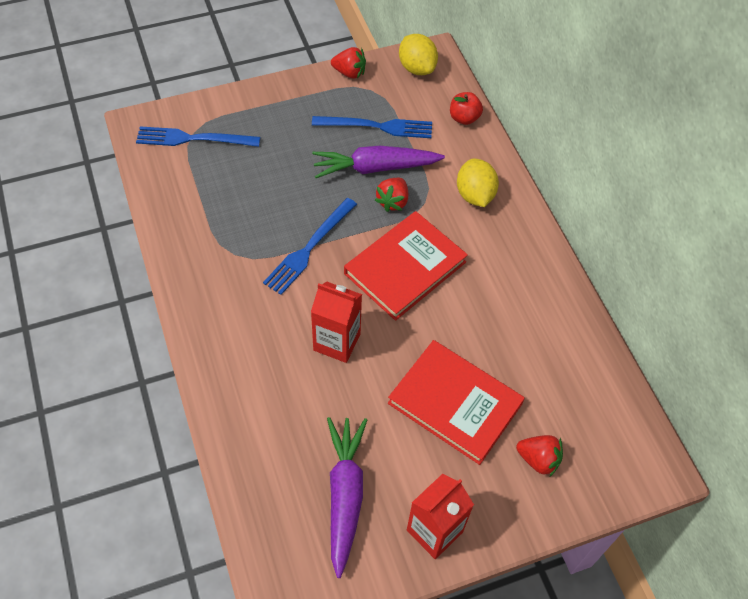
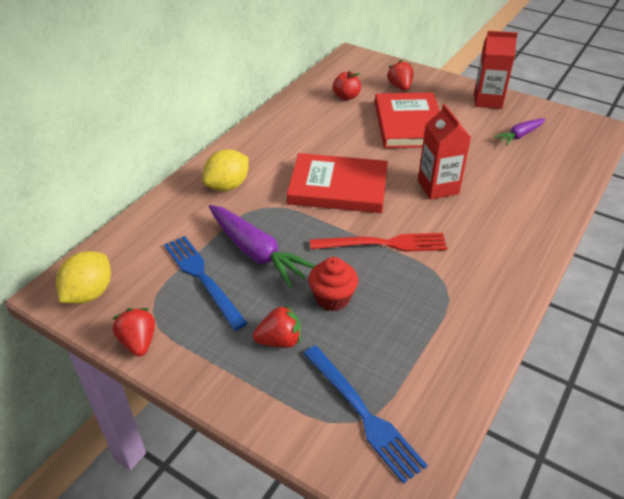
camera: 125 degrees left, 15 degrees down
blue fork [263,198,357,295] -> red fork [310,233,447,252]
purple carrot [327,417,367,578] -> purple carrot [494,118,546,145], size x0.57
red strawberry [375,178,408,212] -> red strawberry moved to [253,305,301,348]
red apple [450,92,483,125] -> red apple moved to [333,71,361,100]
none -> red cupcake [308,257,358,311]

